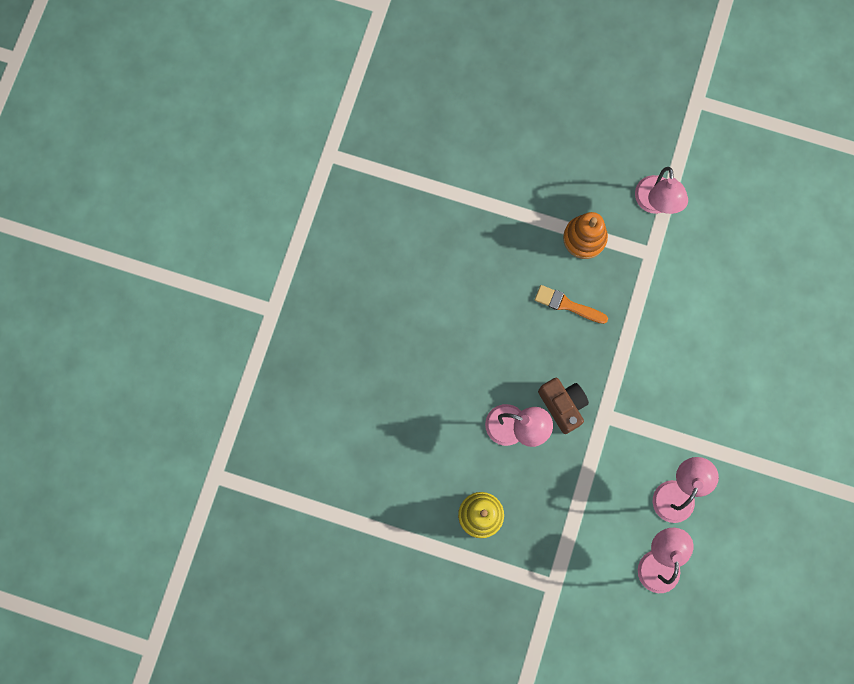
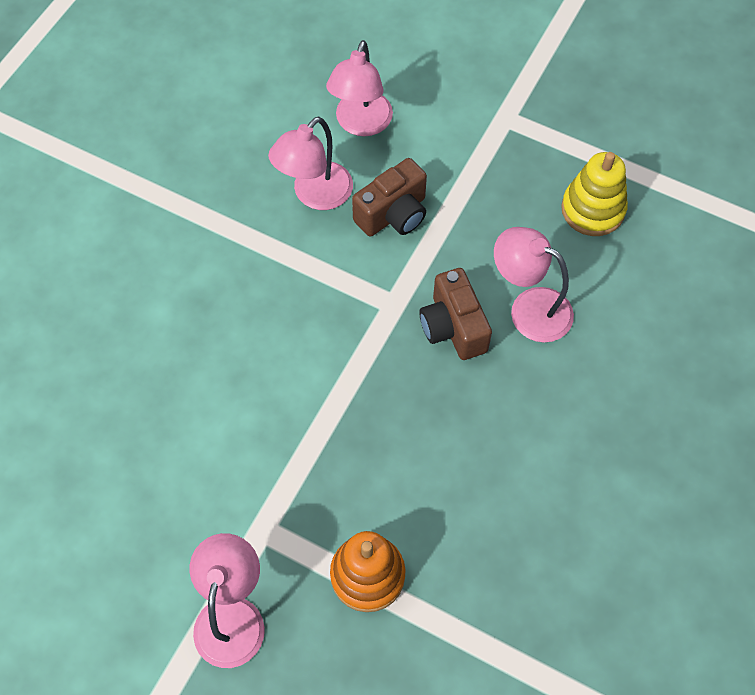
camera: 170 degrees left, 15 degrees down
orange brush [535,285,608,324] -> none
none -> brown camera [352,158,427,237]

